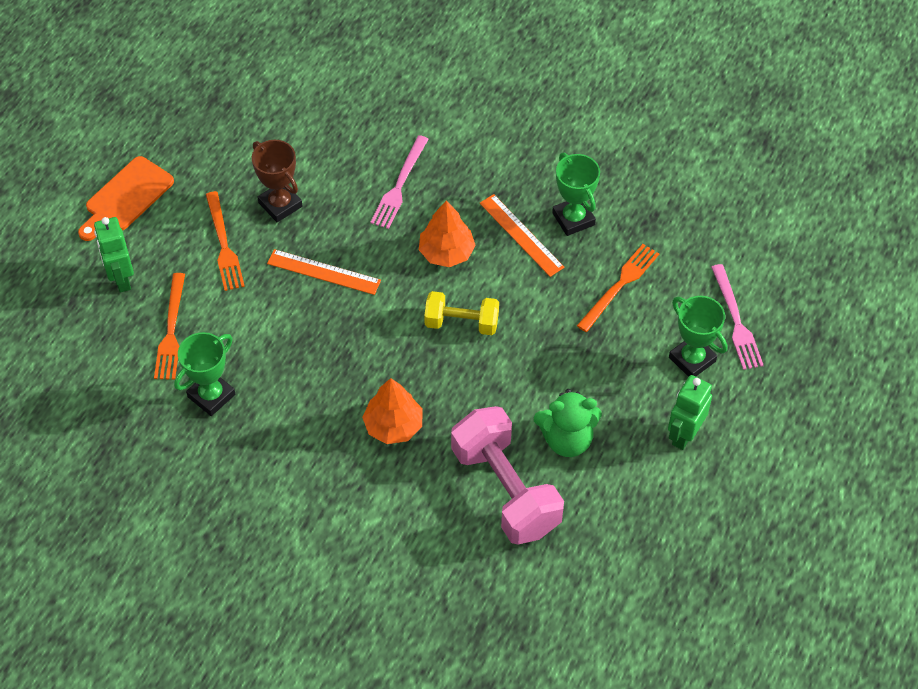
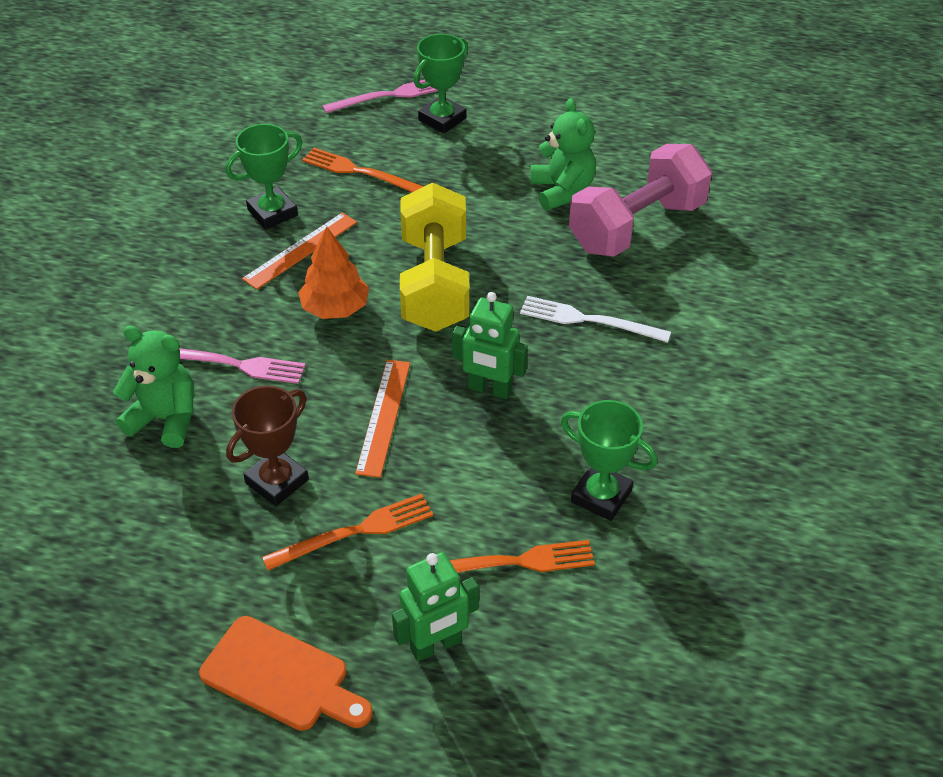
camera: 100 degrees left, 10 degrees down
orange tree [362,378,423,444] -> white fork [520,296,671,343]
yellow dumbbell [424,291,499,335] -> yellow dumbbell [400,182,469,332], size x1.74
green robot [668,375,712,450] -> green robot moved to [452,292,528,399]
none -> green teddy bear [113,325,194,448]

